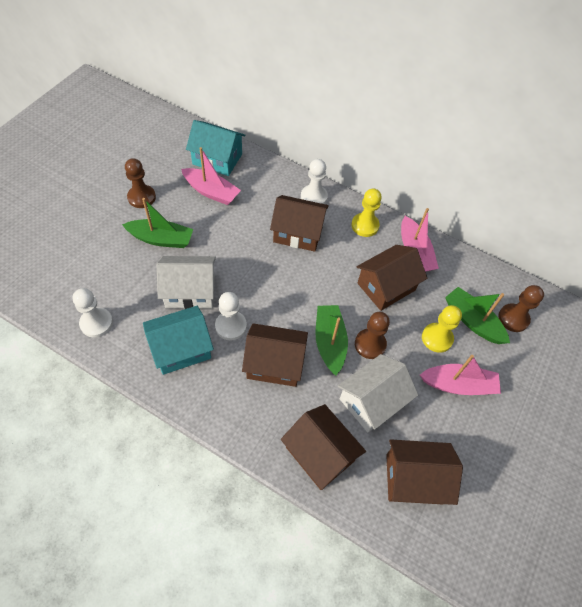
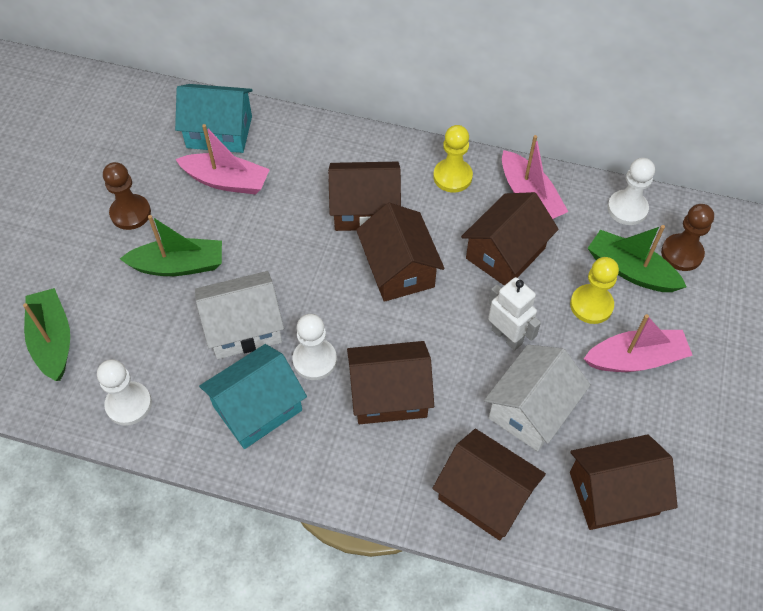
camera: 10 degrees left, 0 degrees up
white pawn [301,159,328,204] -> white pawn moved to [607,158,655,225]
green boat [316,305,348,375] -> green boat moved to [23,288,70,381]
brown pawn [355,312,390,359] -> white robot [488,277,541,350]
none -> brown house [356,203,445,302]

